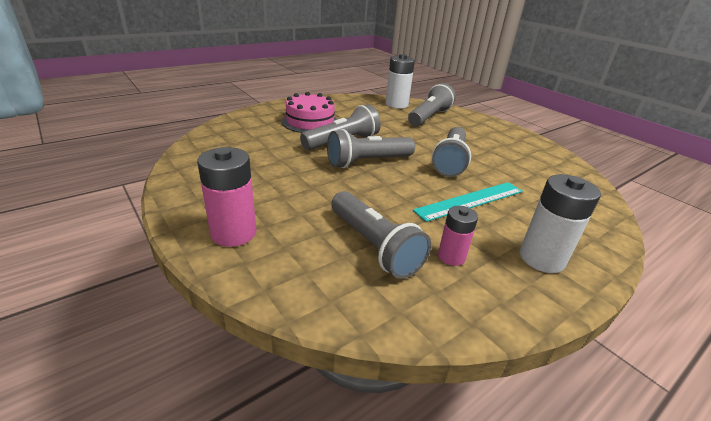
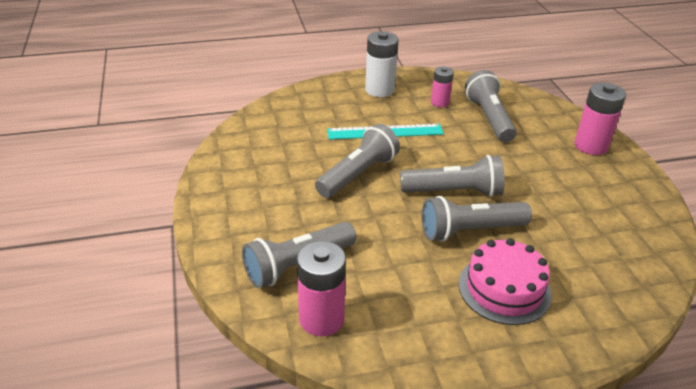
camera: 155 degrees left, 5 degrees up
white battery [385,54,415,109] -> pink battery [297,241,346,336]

